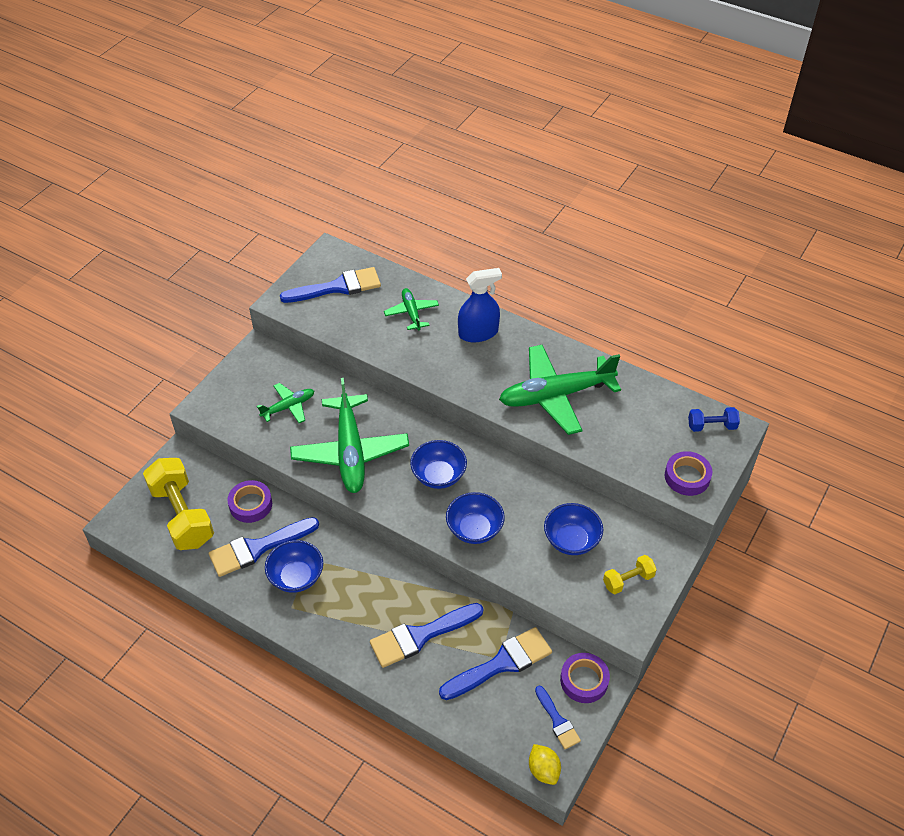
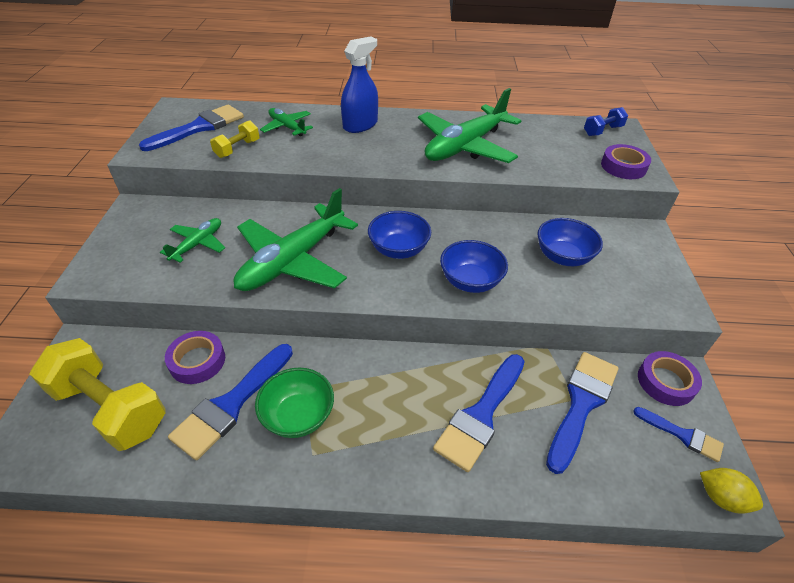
camera: 30 degrees left, 5 degrees down
blue bowl [265,540,323,593] -> green bowl [255,368,334,438]
green plane [290,378,409,493] -> green plane turned 75 degrees clockwise [233,188,358,291]
yellow dumbbell [603,555,657,594] -> yellow dumbbell moved to [210,120,259,158]

